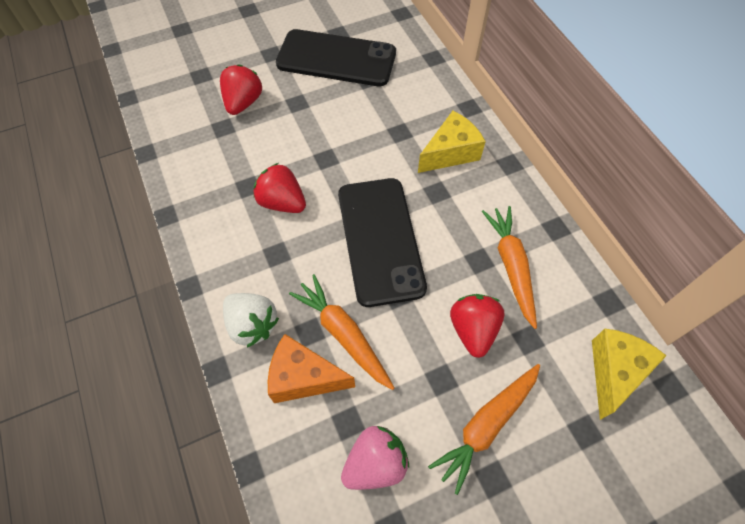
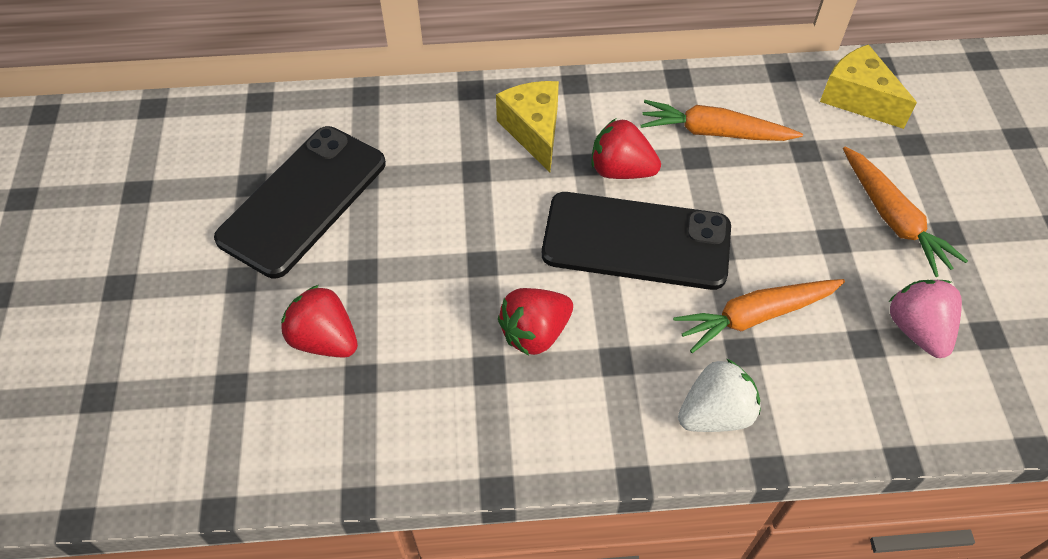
camera: 70 degrees left, 5 degrees down
orange cheese [268,334,355,403] -> none
red strawberry [450,294,504,358] -> red strawberry moved to [591,119,661,179]

